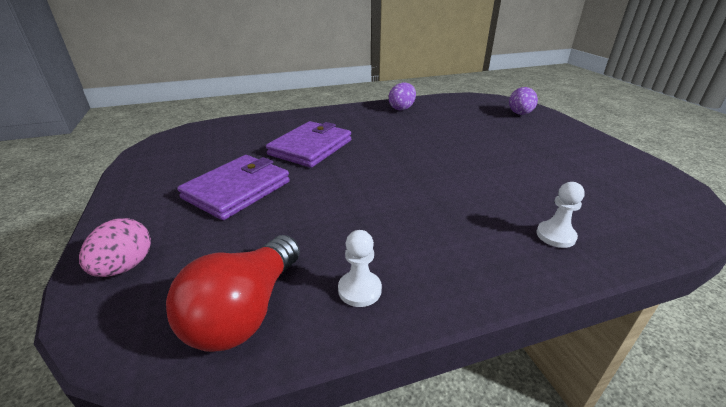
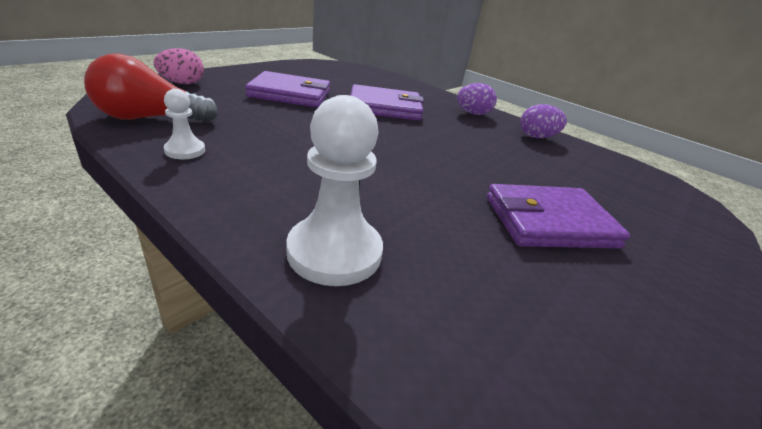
camera: 55 degrees right, 0 degrees up
purple egg [509,87,538,115] -> purple egg moved to [457,83,497,115]
white pawn [536,182,585,248] -> white pawn [286,95,383,286], size x1.91
none -> purple wallet [487,184,630,248]

